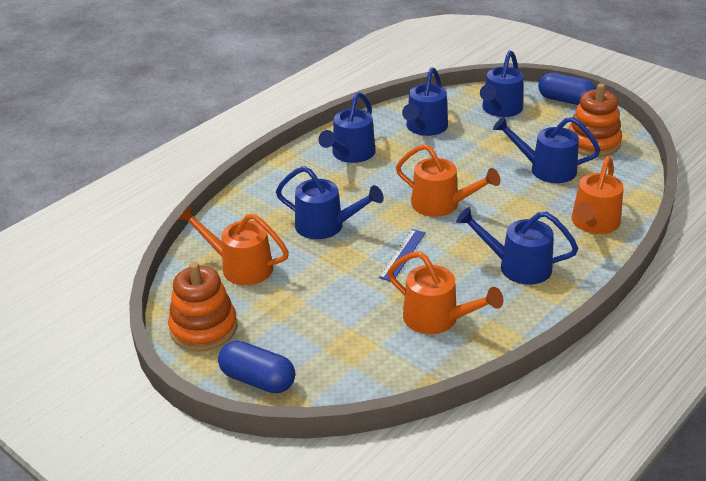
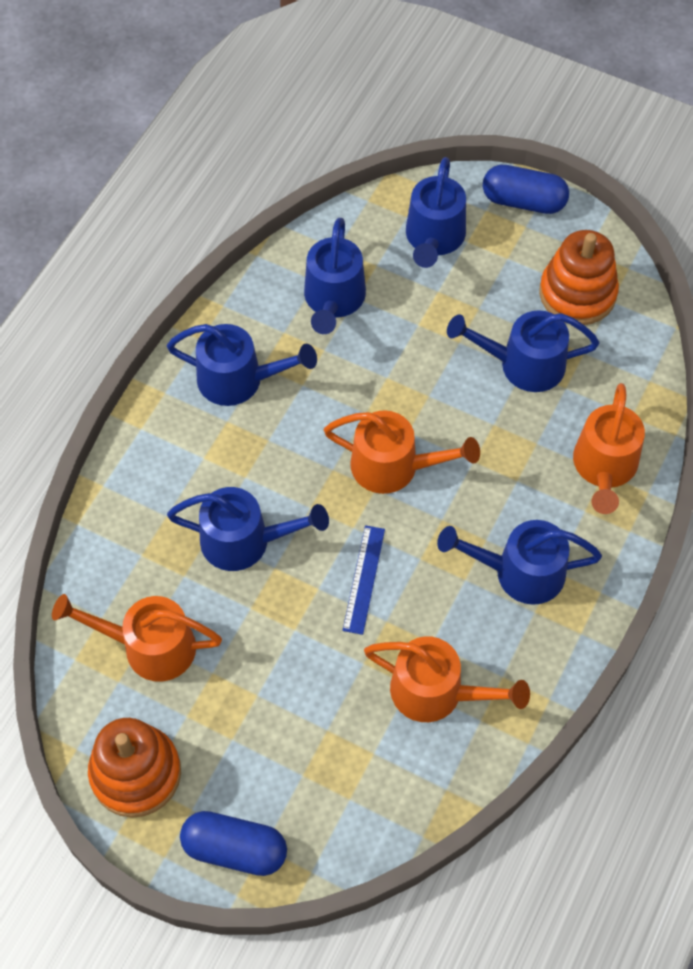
camera: 15 degrees left, 25 degrees up
blue watering can [318,92,376,163] -> blue watering can turned 90 degrees counterclockwise [167,324,317,406]

